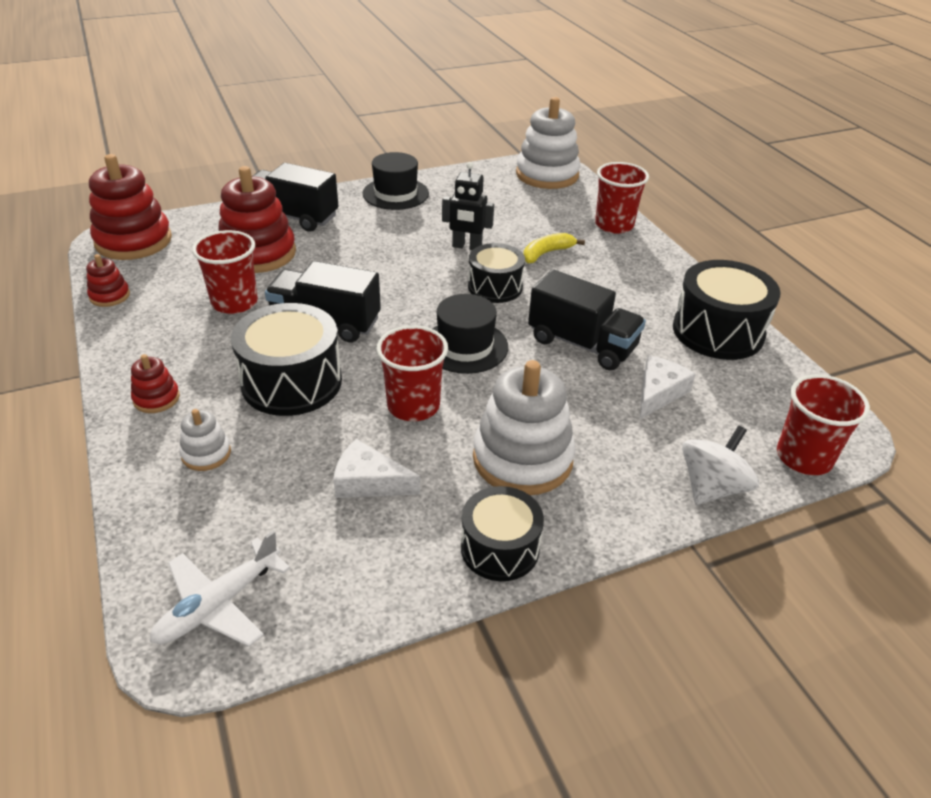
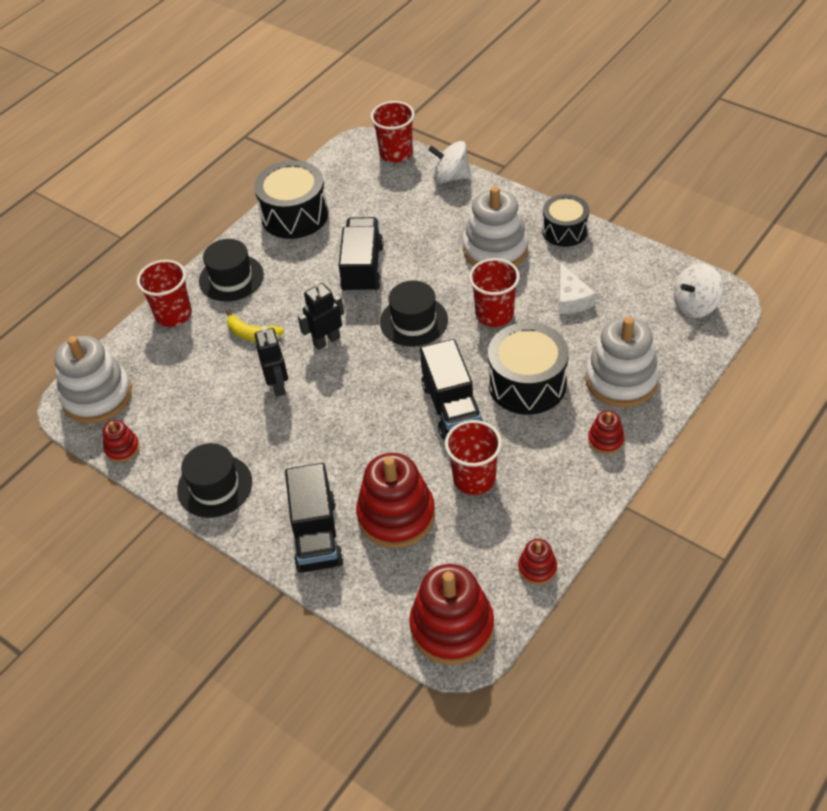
camera: 115 degrees left, 10 degrees up
white plane [150,530,290,647] -> white spinning top [674,263,723,318]
white stacking toy [179,409,231,471] -> white stacking toy [585,317,660,407], size x2.10
black drum [468,243,525,303] -> black robot [298,281,344,350]
white cheese [640,355,696,419] -> none
none -> red stacking toy [102,420,140,462]
none -> black hat [199,239,264,302]

